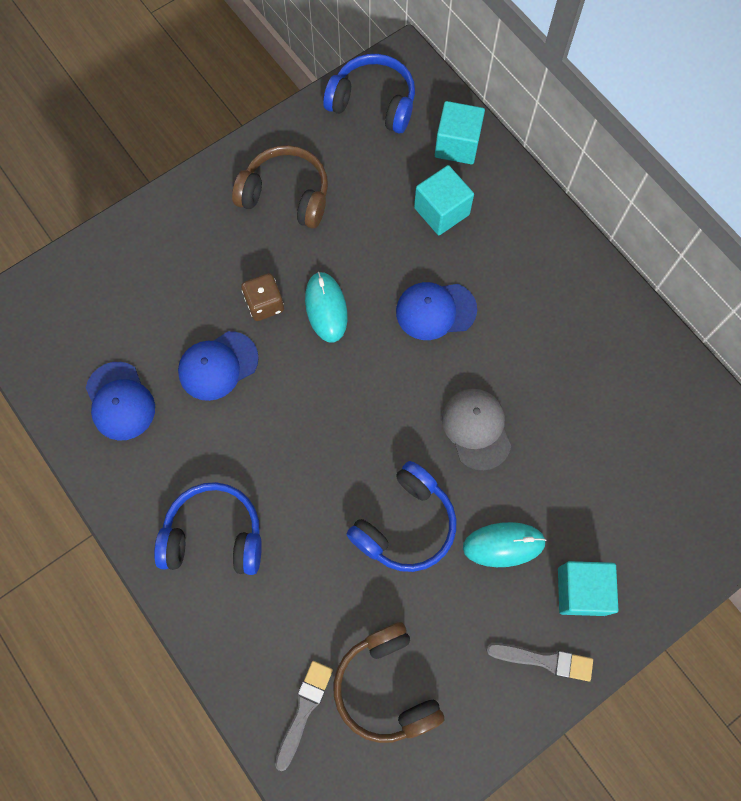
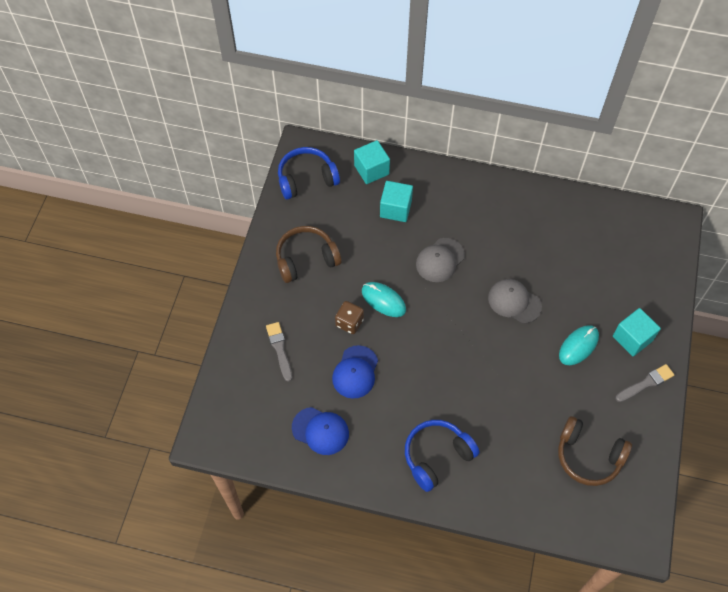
camera: 40 degrees left, 10 degrees down
grey brush [275,661,333,771] -> grey brush moved to [266,322,292,382]
blue headphones [346,461,456,572] -> none
blue cap [396,282,477,340] -> grey cap [416,238,465,282]

